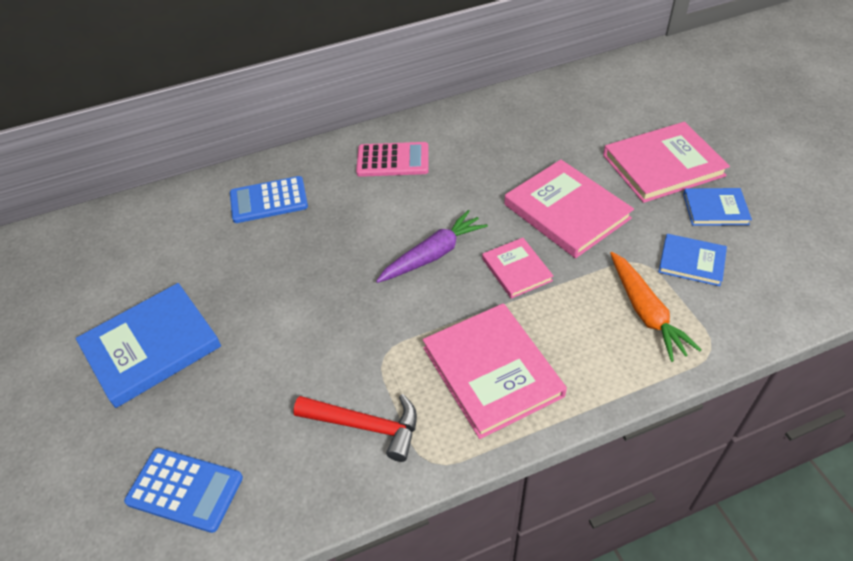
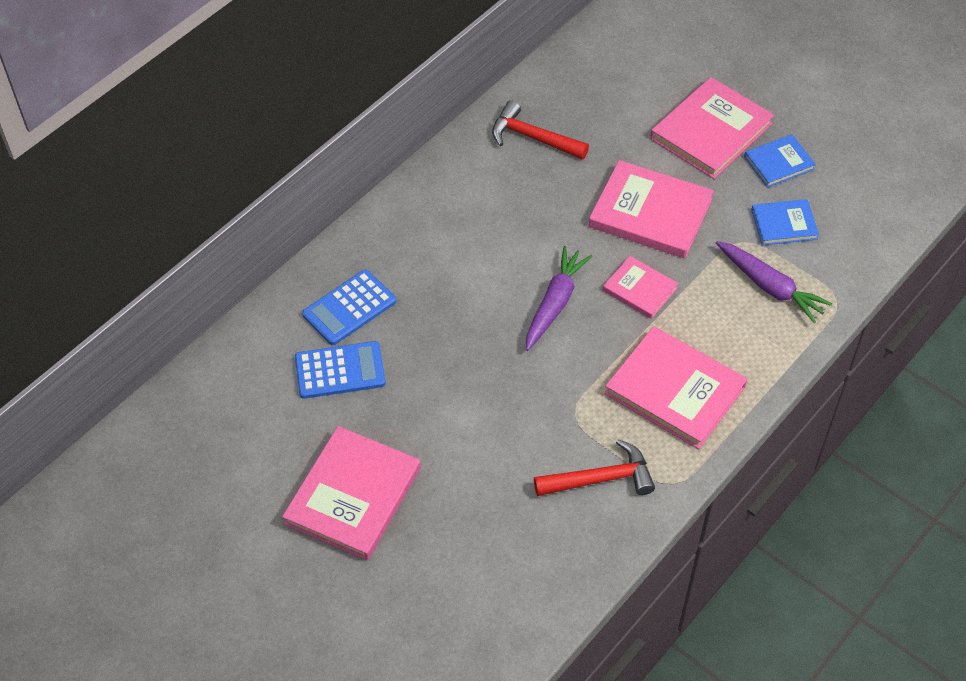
camera: 30 degrees left, 5 degrees up
blue book [76,283,221,408] -> pink book [282,426,421,560]
blue calculator [124,448,243,533] -> blue calculator moved to [295,341,386,399]
pink calculator [356,142,429,177] -> none
orange carrot [610,252,702,362] -> purple carrot [716,241,832,323]
none -> red hammer [492,101,589,160]

